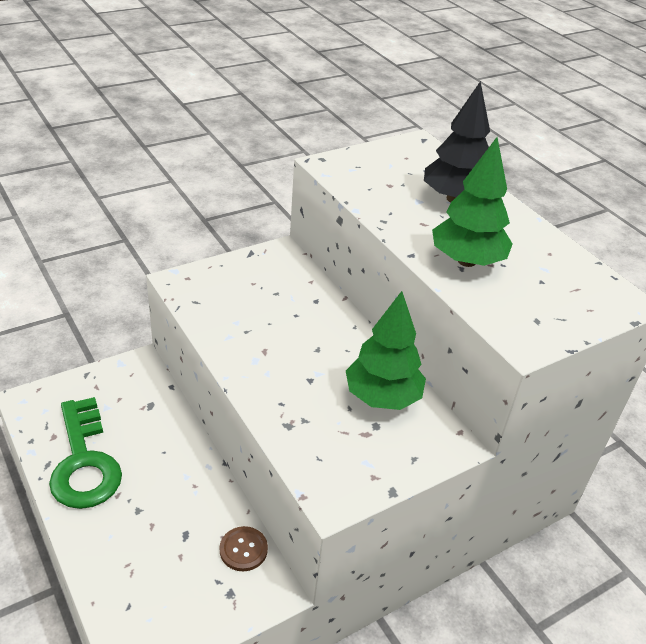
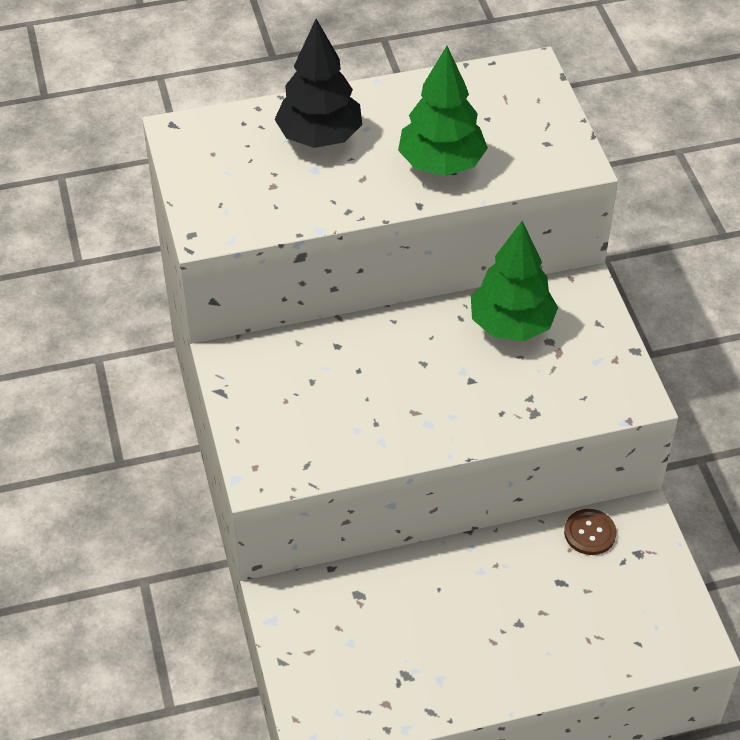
camera: 70 degrees left, 10 degrees up
green key [49,397,122,509] -> none

